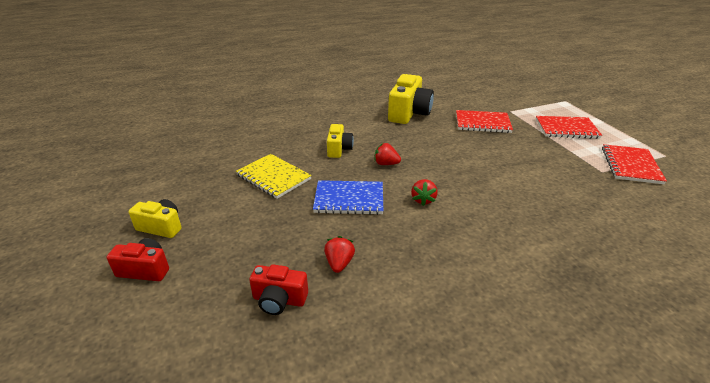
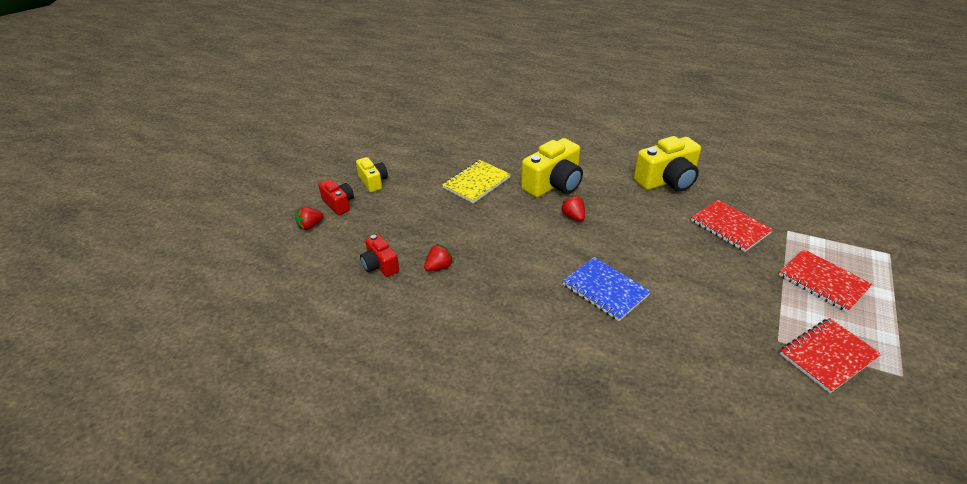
camera: 45 degrees right, 5 degrees up
yellow notebook [236,154,312,199] -> yellow notebook turned 45 degrees clockwise [442,160,511,203]
blue notebook [313,180,384,215] -> blue notebook moved to [563,257,651,321]
yellow camera [327,124,354,158] -> yellow camera [521,138,583,197], size x1.76
red strawberry [411,179,438,206] -> red strawberry moved to [295,206,323,230]

